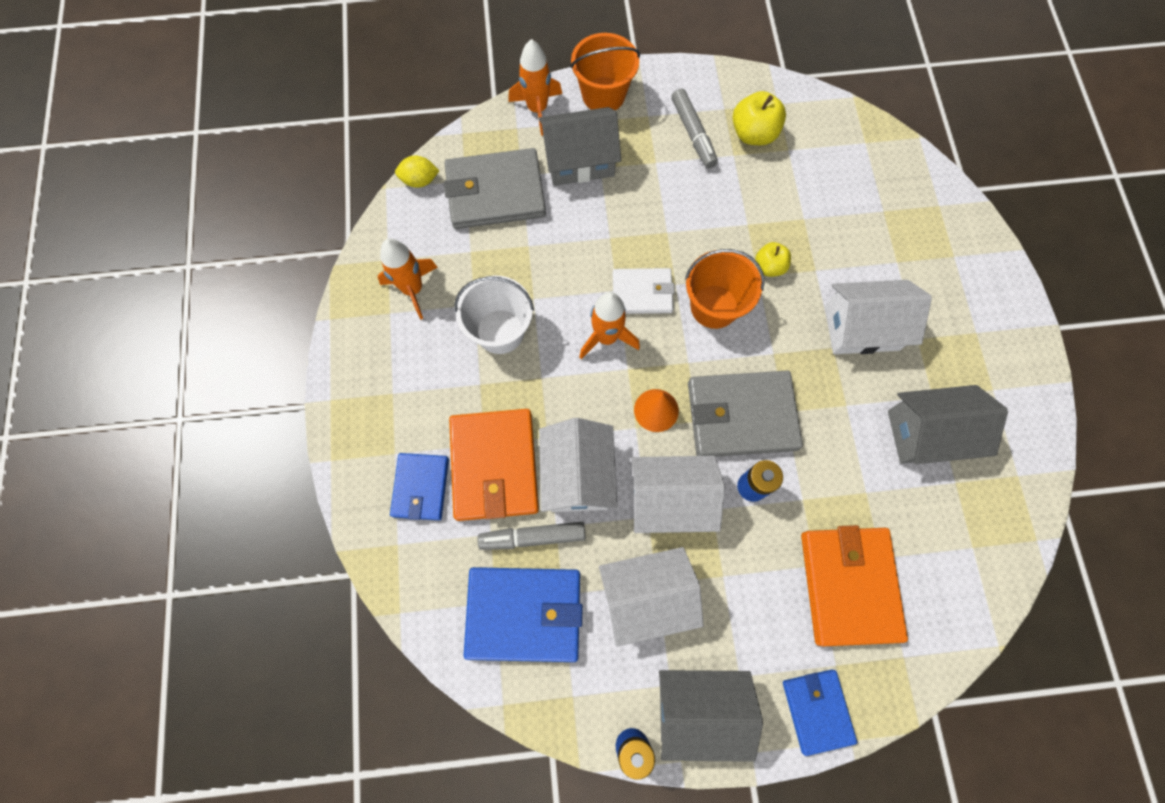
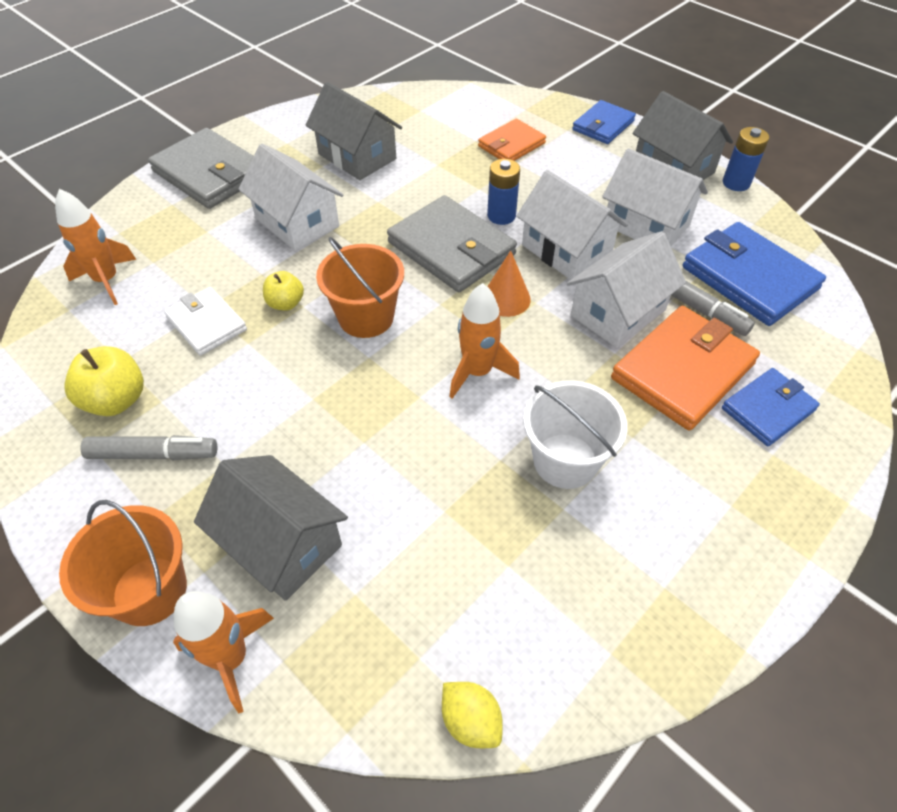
camera: 130 degrees left, 20 degrees down
orange rocket [378,238,438,319] -> orange rocket moved to [55,189,136,305]
grey wallet [444,148,546,229] -> grey wallet moved to [148,128,254,209]
white wallet [613,268,675,314] -> white wallet moved to [164,287,247,356]
grey marker [671,88,718,168] -> grey marker turned 60 degrees clockwise [80,435,217,460]
orange wallet [801,525,908,646] -> orange wallet [478,119,546,161], size x0.60

